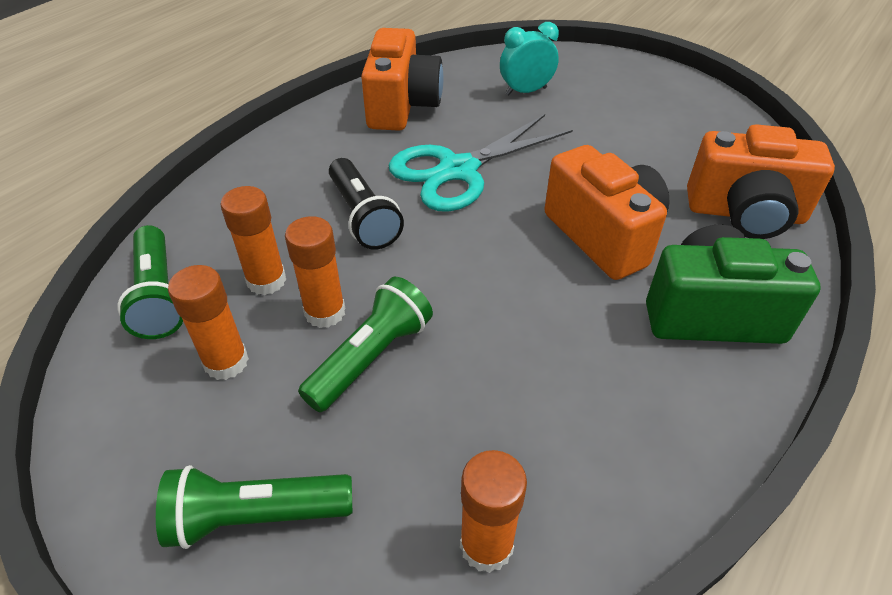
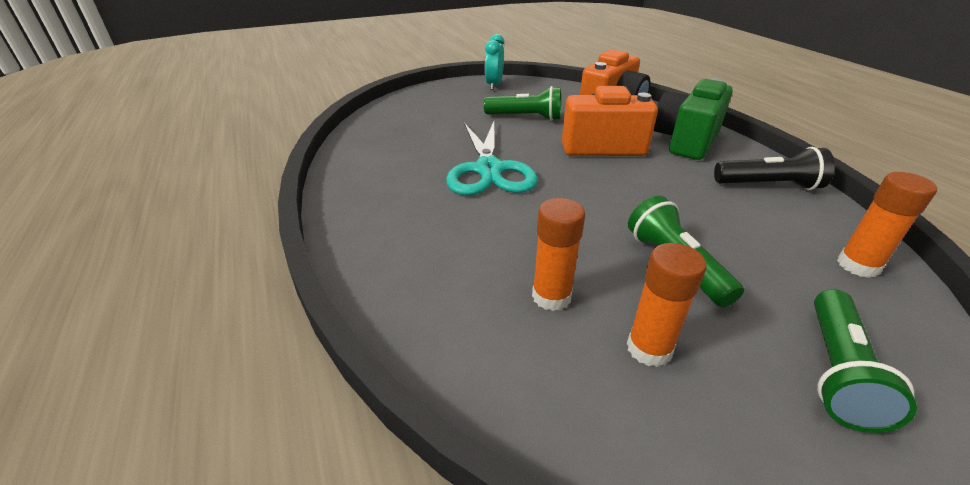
camera: 60 degrees left, 10 degrees down
green flashlight [117,225,183,339] -> green flashlight moved to [484,86,561,121]
orange glue stick [285,216,345,328] -> none
black flashlight [329,158,404,250] -> black flashlight moved to [714,147,835,190]
orange camera [361,28,443,131] -> none
turquoise clock [500,22,559,96] -> turquoise clock moved to [485,34,504,90]

